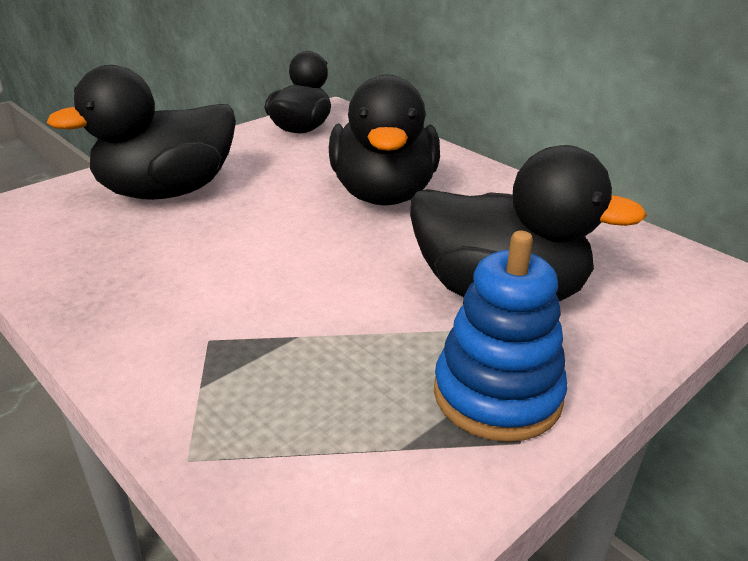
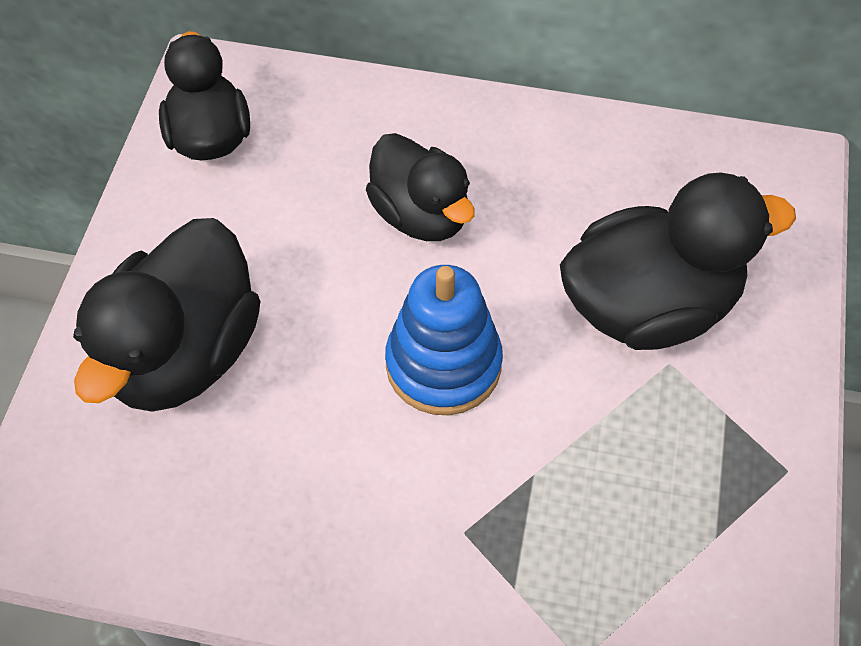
camera: 35 degrees left, 25 degrees up
black duck [329,75,440,206] -> black duck [366,133,475,241], size x0.67
blue stacking toy [434,231,568,442] -> blue stacking toy moved to [385,265,503,415]

